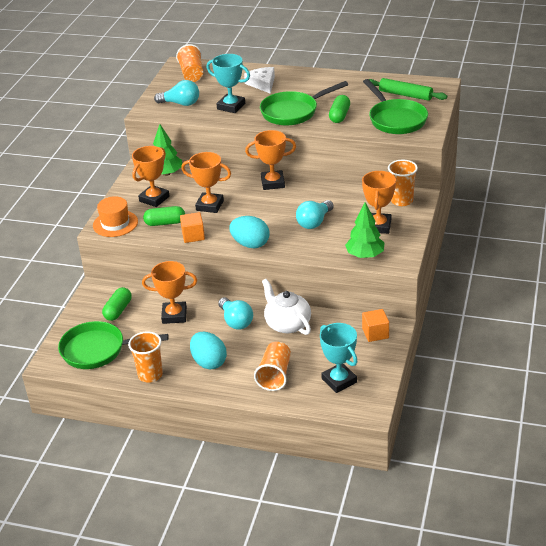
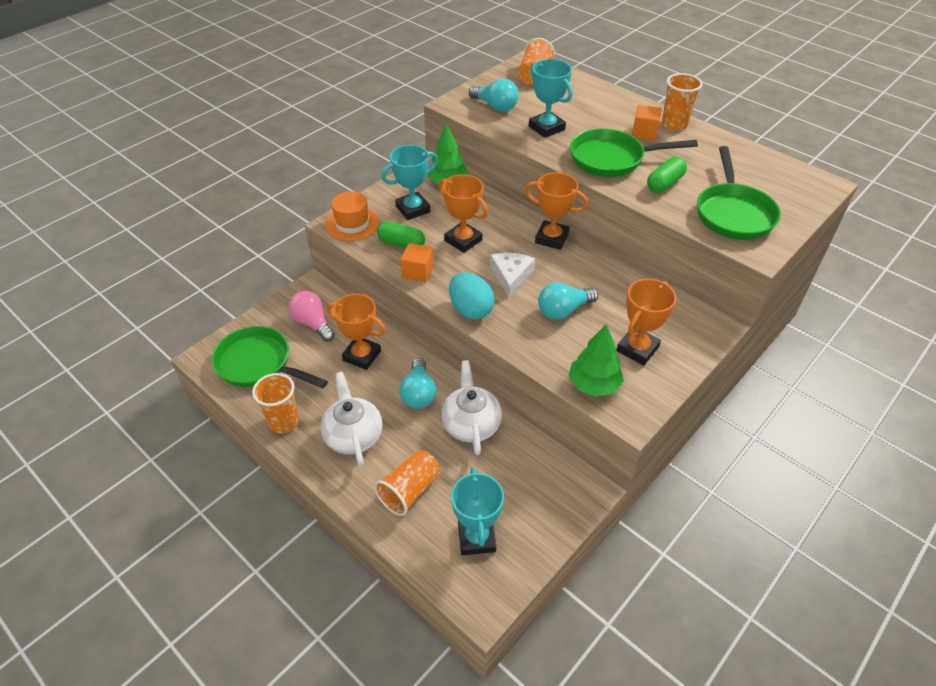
camera: 25 degrees right, 10 degrees up
green capsule [102,287,132,321] -> pink light bulb [289,291,335,342]
orange trophy [132,146,169,207] -> turquoise trophy [381,145,438,220]
turquoise egg [190,331,227,370] -> white teapot [320,372,383,466]
white cheese [244,67,275,94] -> white cheese moved to [490,253,535,297]
orange cube [362,309,389,342] -> orange cube moved to [632,105,662,141]
green rolling pin [369,78,447,101] -> none
orange cup [388,160,418,206] -> orange cup moved to [662,73,702,131]

